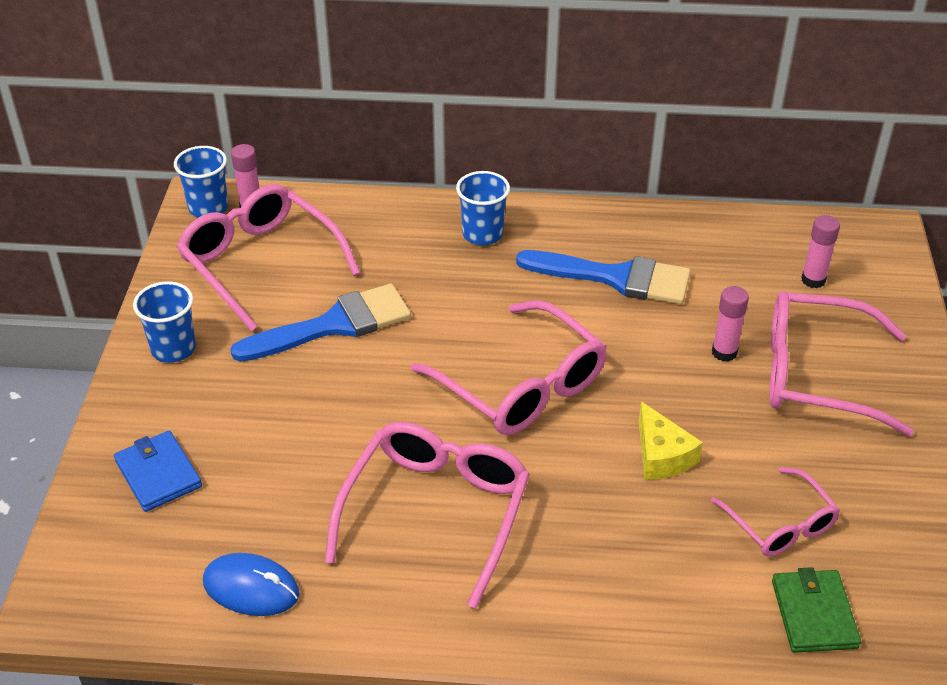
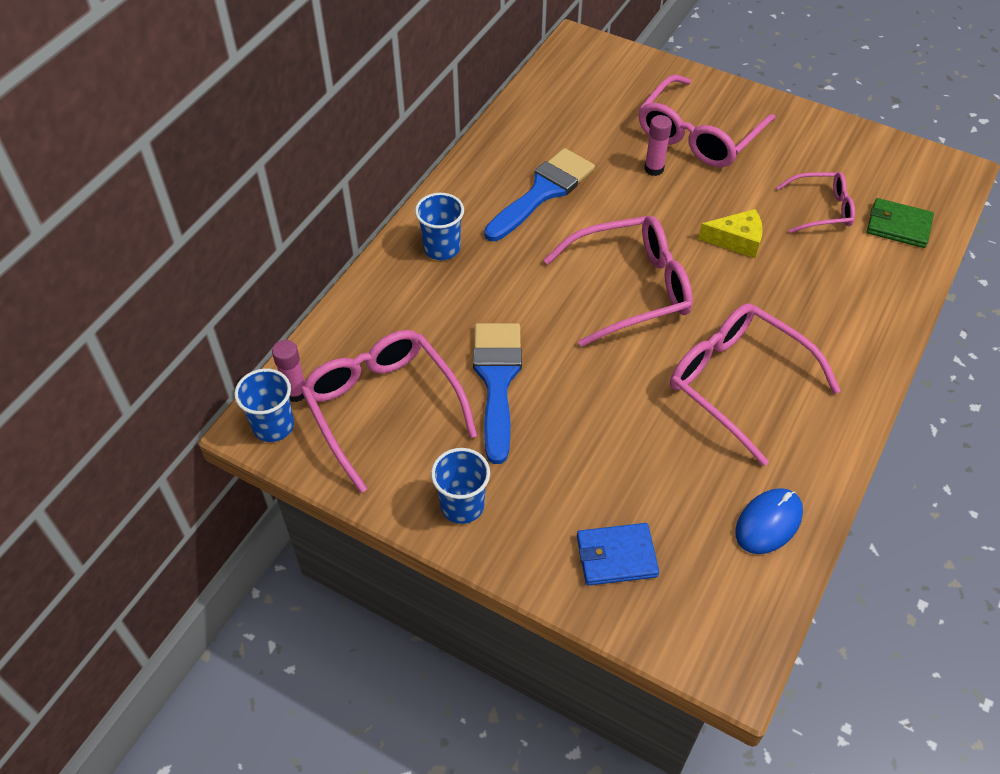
camera: 65 degrees left, 10 degrees up
pink glasses [177,184,360,332] -> pink glasses turned 75 degrees clockwise [301,330,477,493]
pink glue stick [801,215,840,288] -> none

